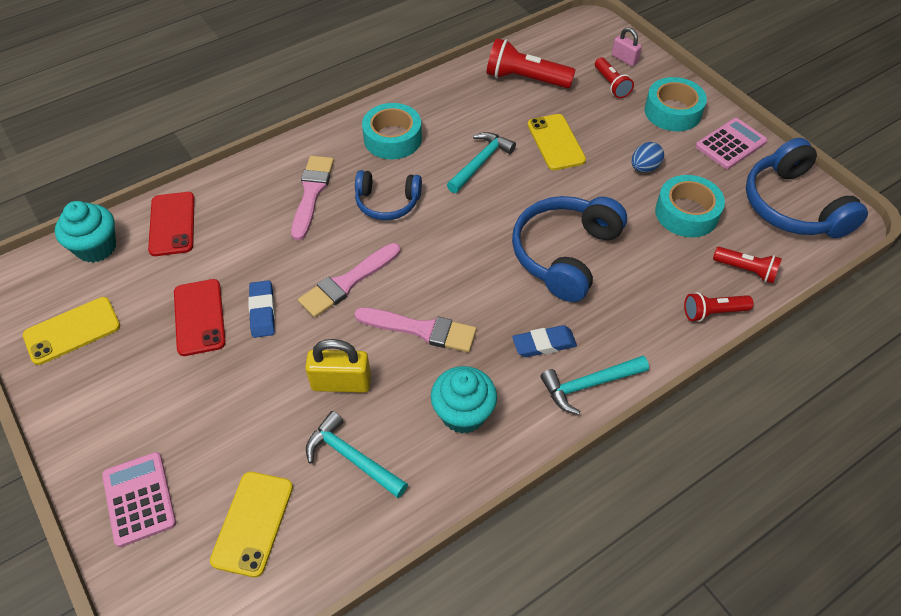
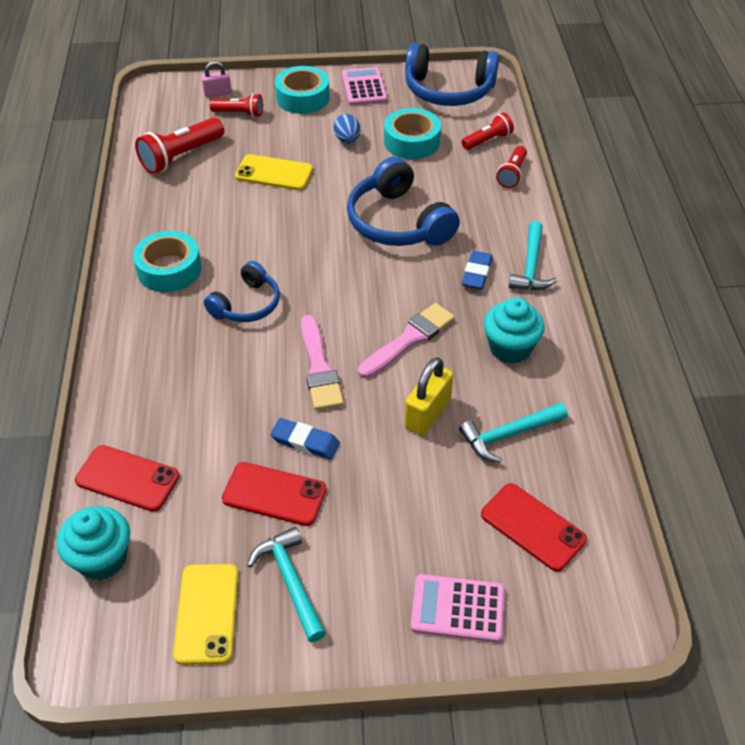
camera: 60 degrees left, 5 degrees down
yellow phone [210,472,293,577] -> red phone [481,483,587,572]
pink brush [291,156,334,241] -> none
turquoise hammer [447,132,516,193] -> turquoise hammer moved to [247,527,326,642]

